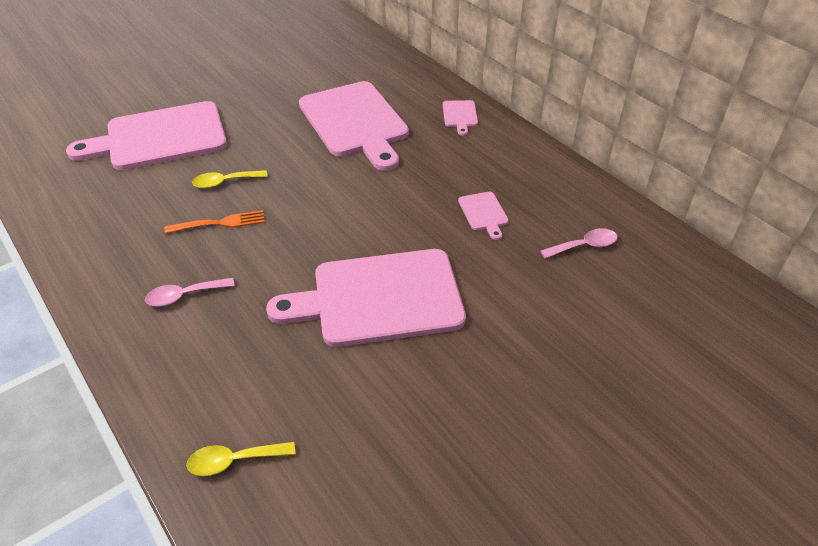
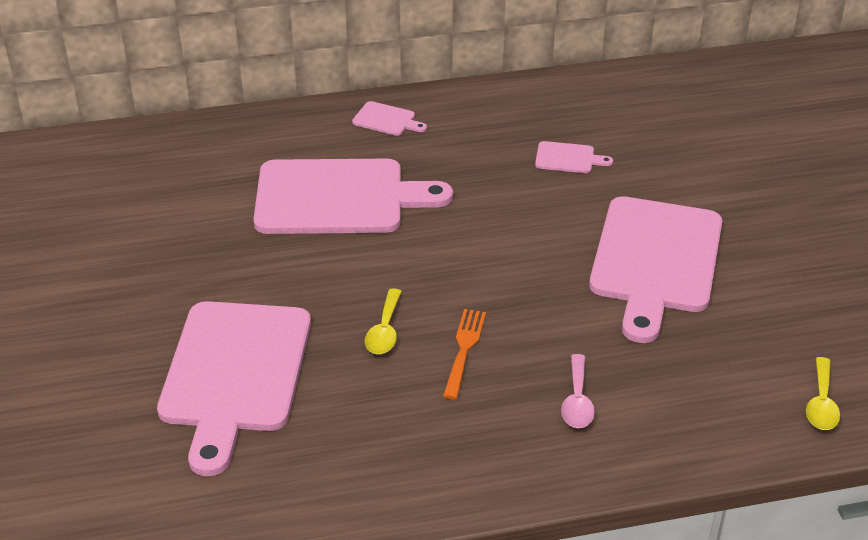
camera: 65 degrees left, 5 degrees down
pink spoon [540,228,618,258] -> none

